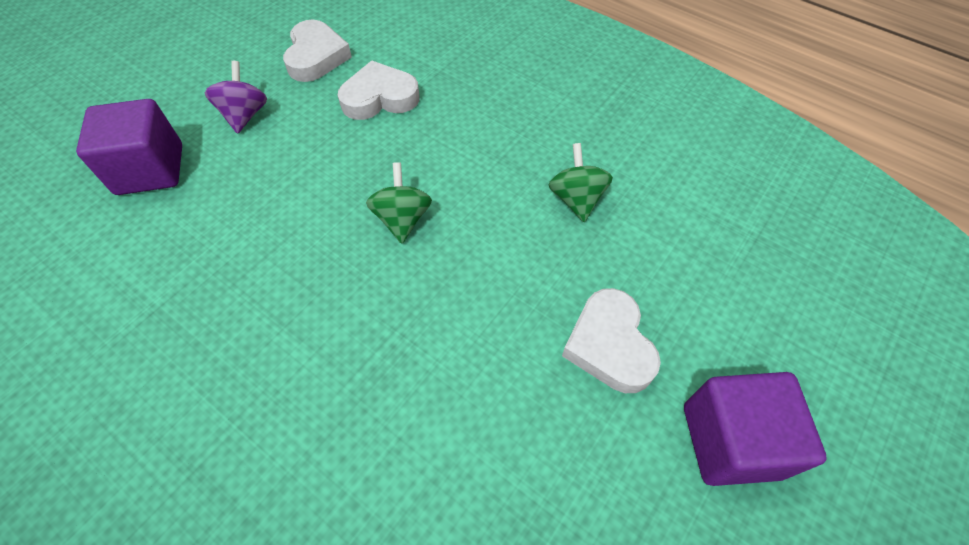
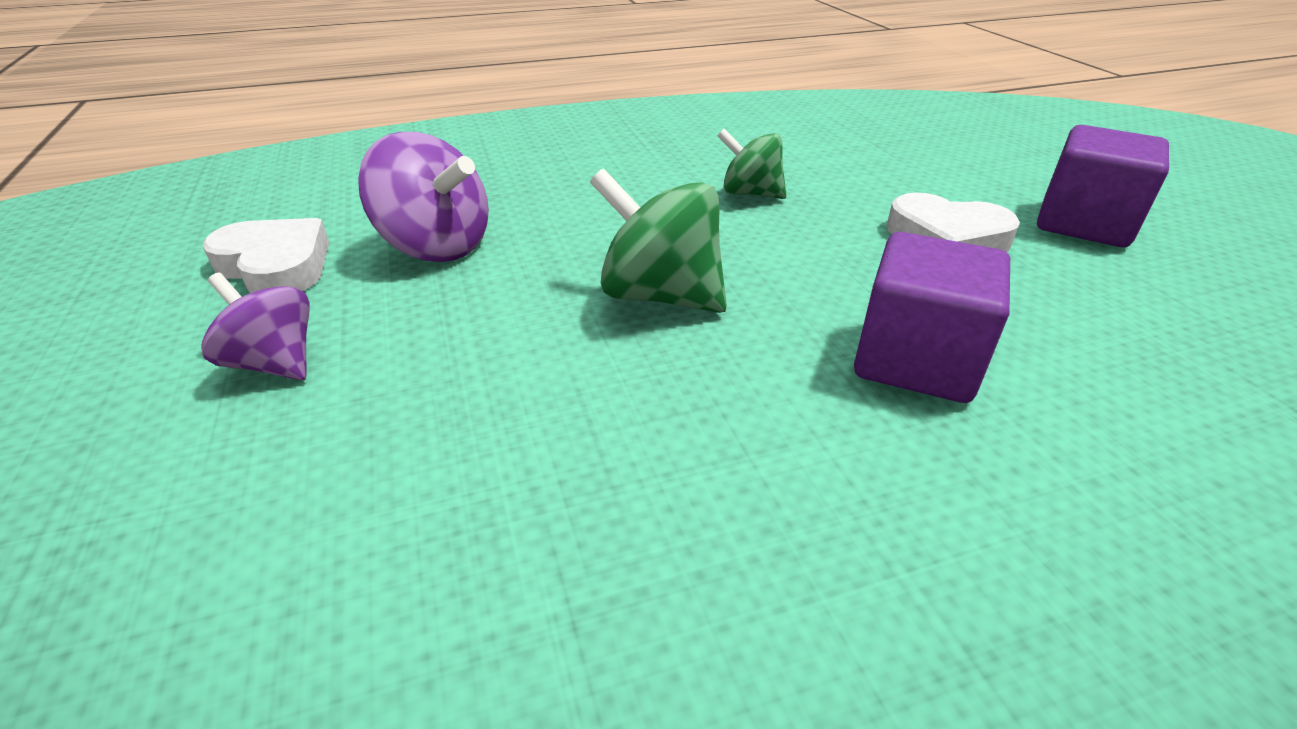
camera: 55 degrees left, 20 degrees down
purple cube [76,99,182,195] -> purple cube moved to [854,232,1010,403]
white heart [338,60,420,120] -> purple spinning top [358,132,489,262]
green spinning top [366,162,432,244] -> green spinning top [590,168,727,313], size x1.54

